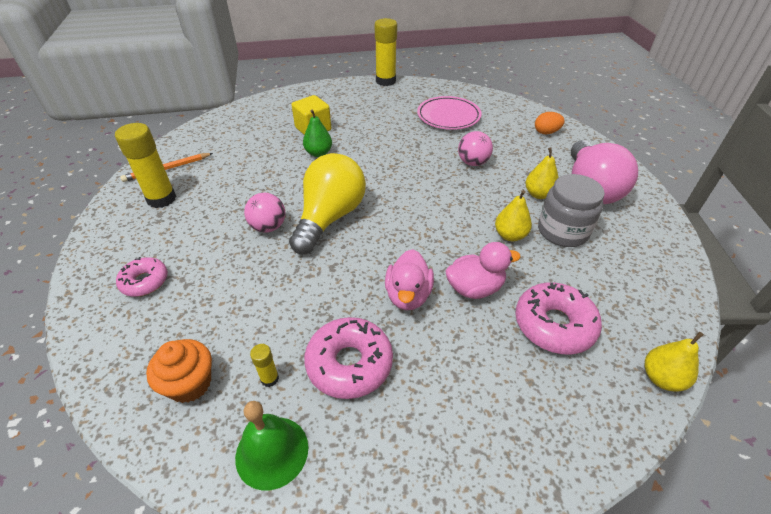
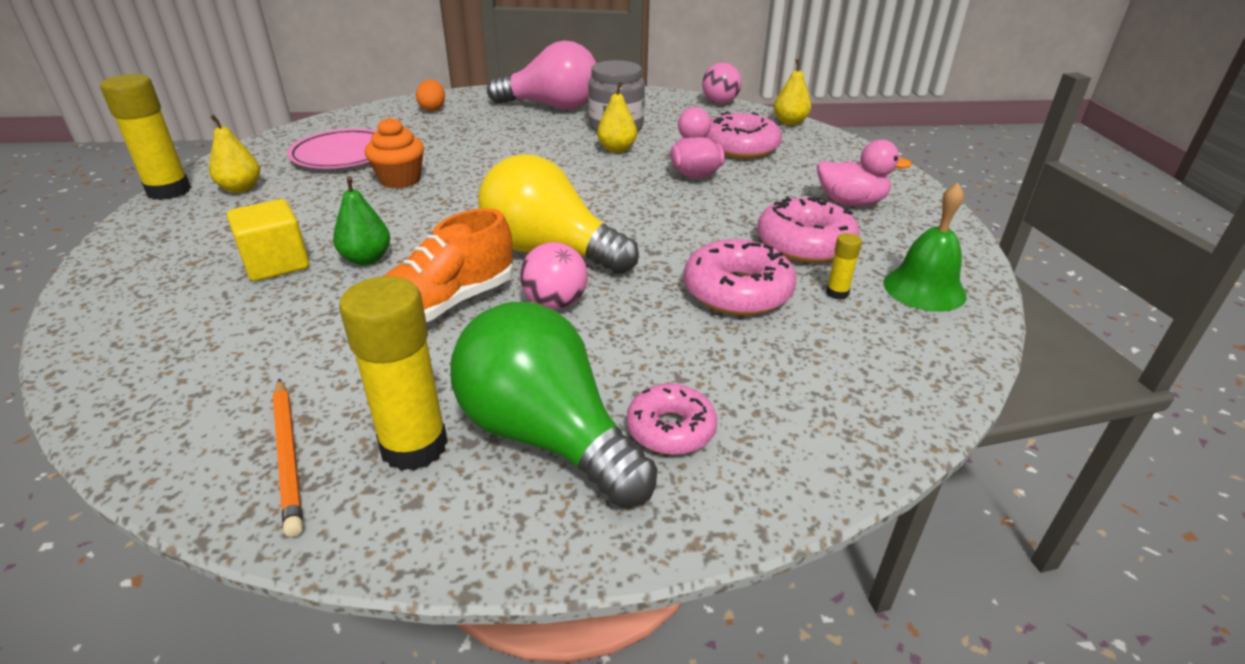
camera: 85 degrees left, 10 degrees down
orange cupcake [146,339,212,403] -> orange cupcake moved to [365,117,424,188]
pink duck [385,249,434,310] -> pink duck moved to [817,139,912,206]
pink ball [458,131,493,166] -> pink ball moved to [702,63,742,104]
yellow pear [526,147,559,199] -> yellow pear moved to [209,114,260,193]
none -> orange shoe [384,208,513,322]
none -> green light bulb [450,302,658,508]
none -> pink donut [684,239,796,316]

